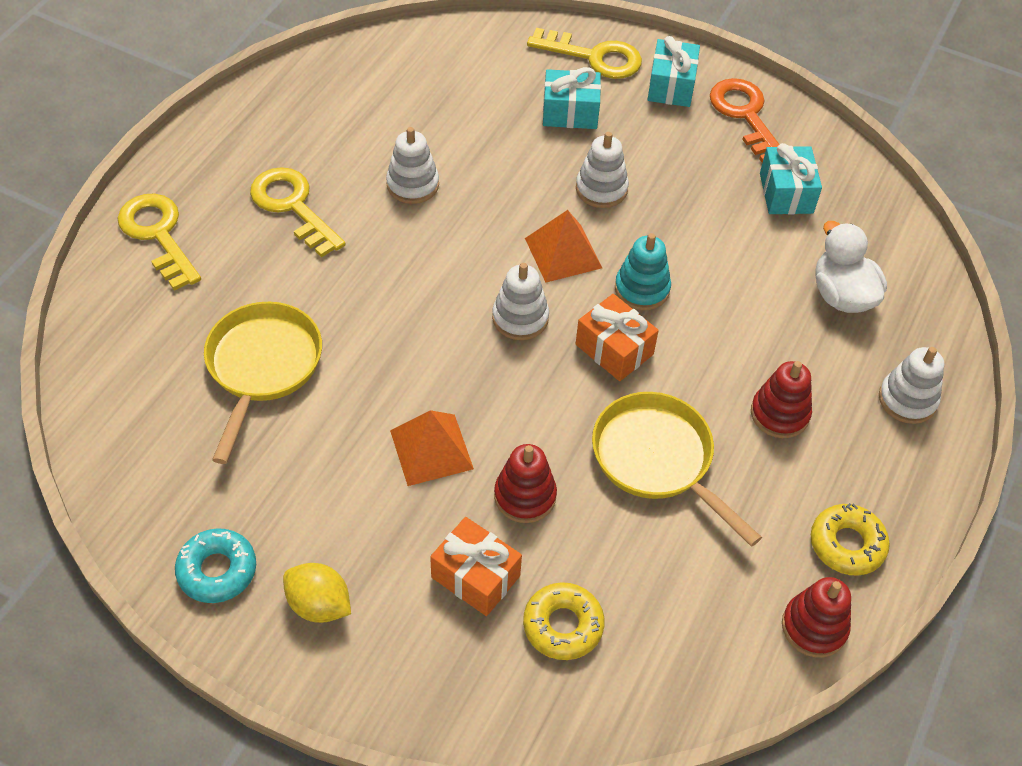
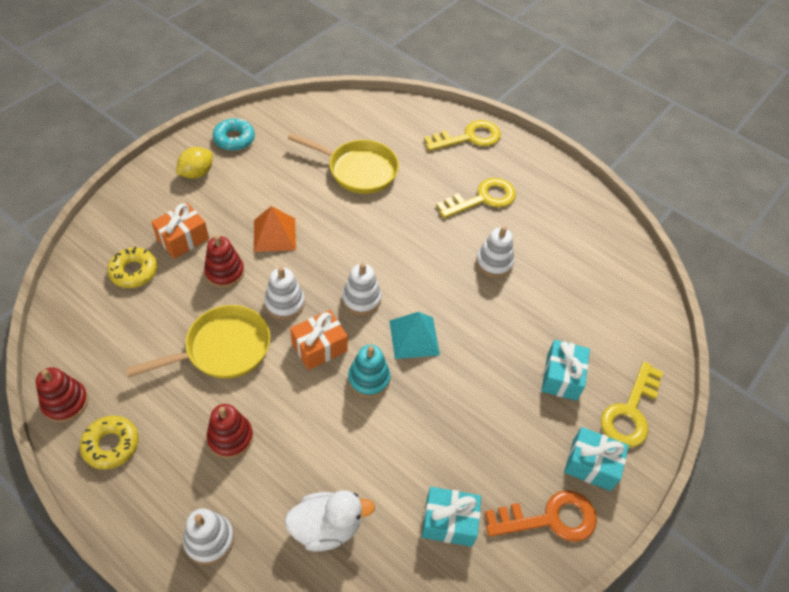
camera: 100 degrees right, 0 degrees up
orange pyramid [525,210,602,283] -> turquoise pyramid [389,312,440,359]
white stacking toy [576,132,629,208] -> white stacking toy moved to [264,267,305,320]

